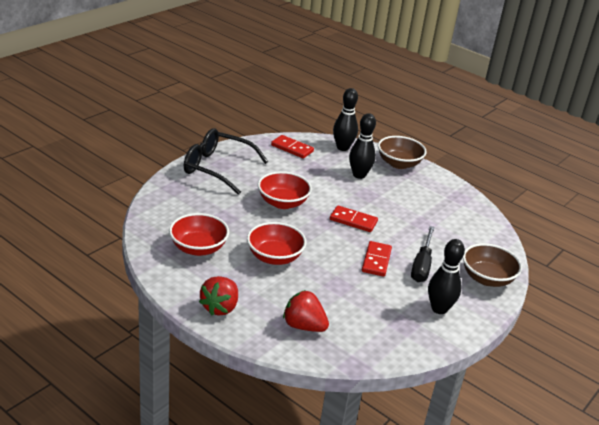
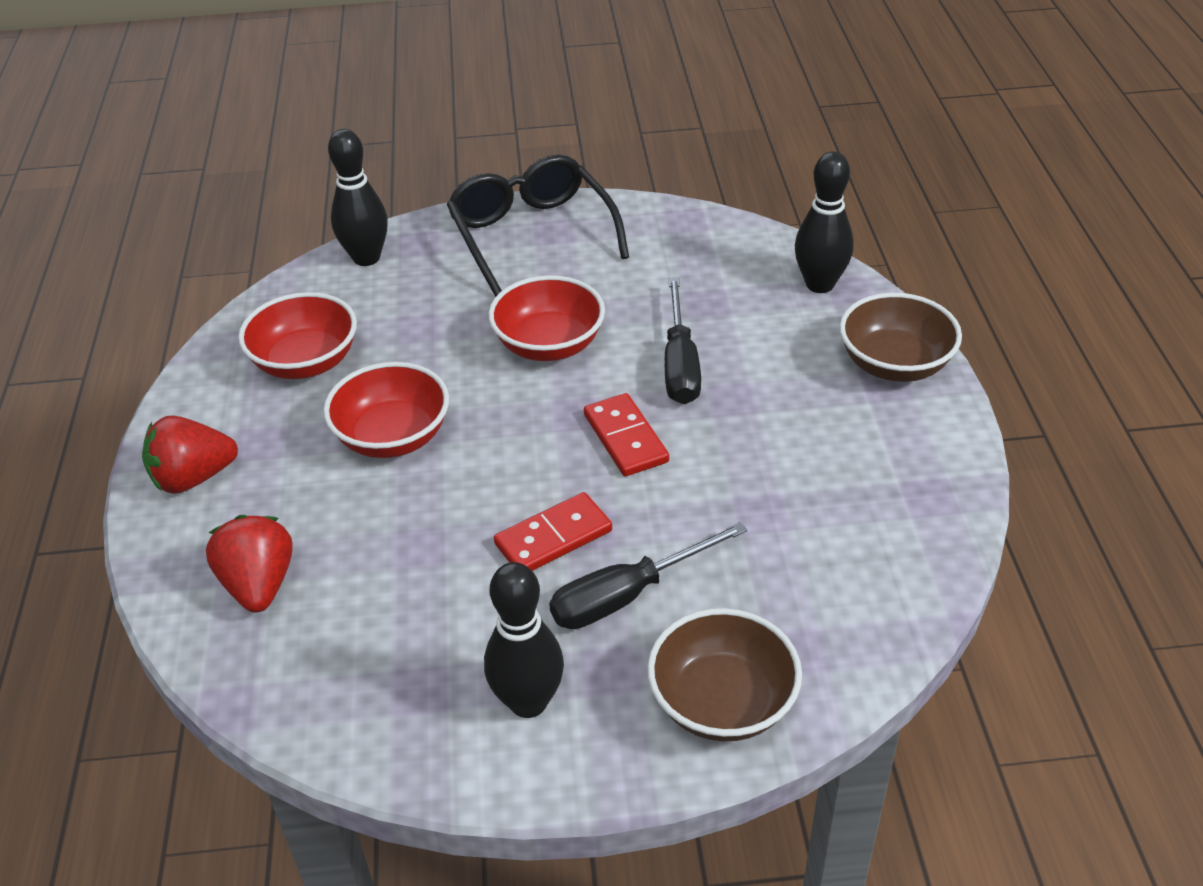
camera: 50 degrees right, 10 degrees up
red domino [271,135,314,158] -> none
black bowling pin [349,113,376,179] -> black bowling pin moved to [328,129,388,266]
none -> black screwdriver [665,277,701,404]

